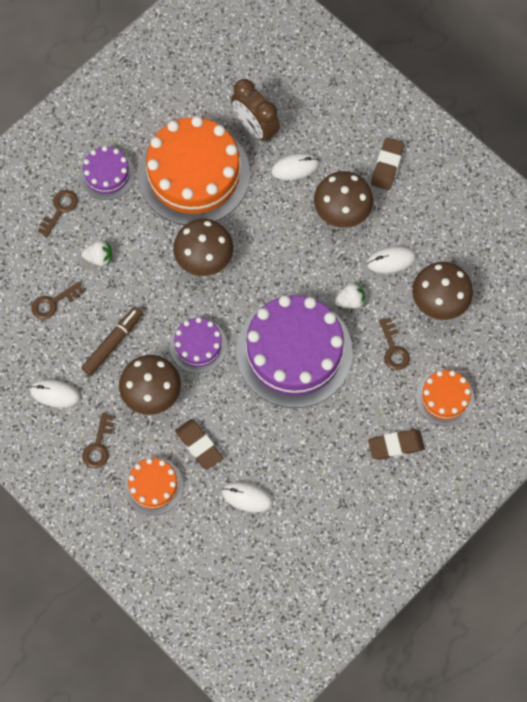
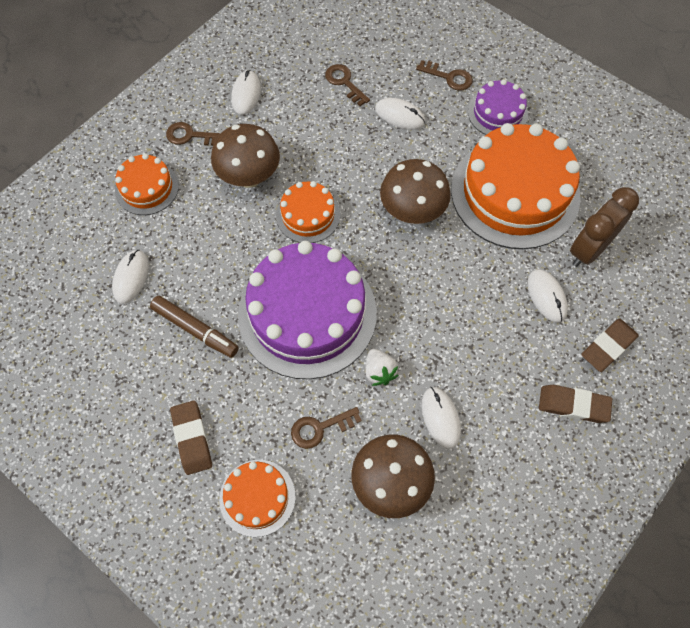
camera: 85 degrees right, 5 degrees down
white strawberry [81,240,112,266] -> white mouse [375,98,426,129]
brown marker [81,307,143,376] -> brown marker moved to [150,296,239,358]
purple cake [170,317,227,373] -> orange cake [276,181,340,243]
brown eraser [175,419,223,470] -> brown eraser moved to [581,319,639,372]
brown mushroom [314,171,373,228] -> none

